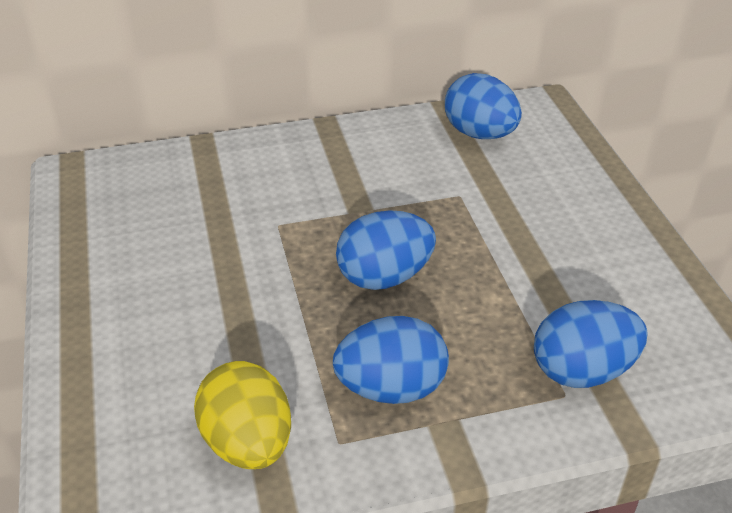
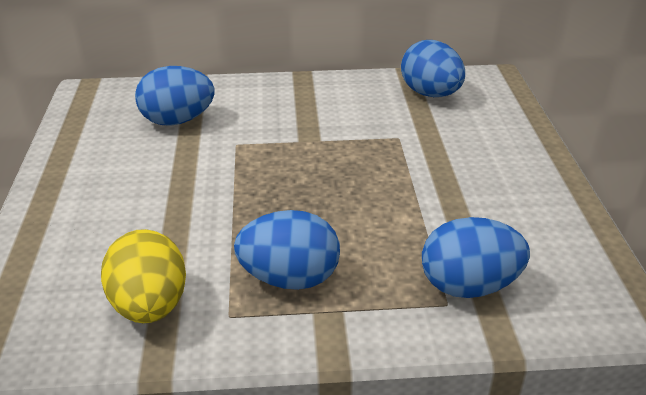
camera: 10 degrees right, 5 degrees down
blue egg [336,210,436,290] -> blue egg moved to [135,66,214,126]

